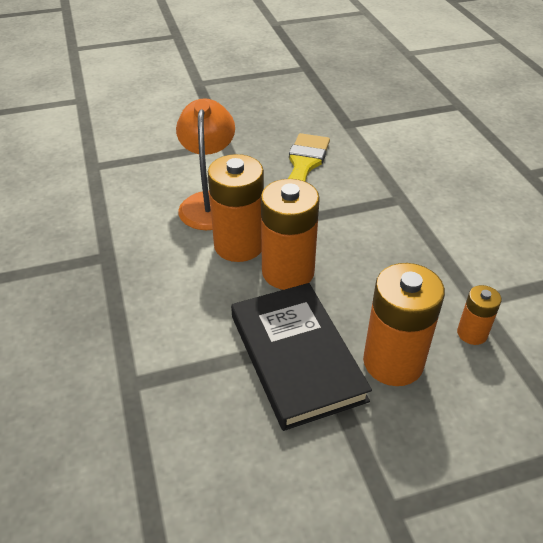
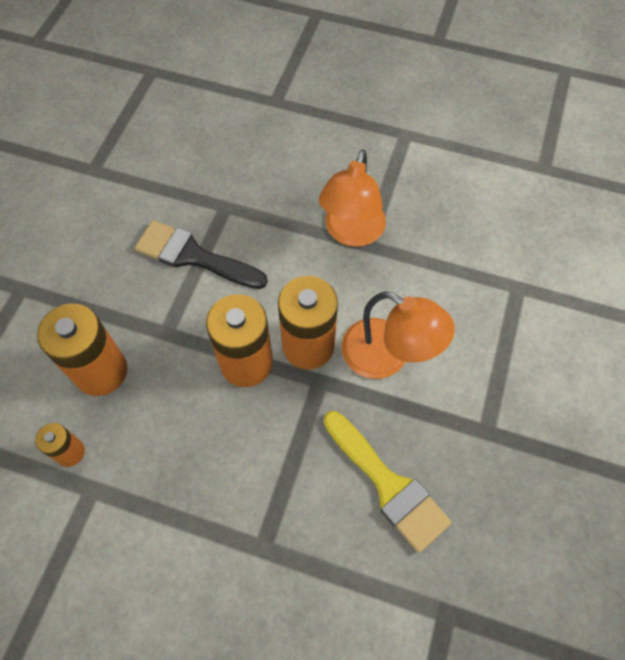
camera: 125 degrees right, 20 degrees up
black book [231,283,372,431] -> none
none -> black brush [135,220,268,289]
none -> orange lamp [319,149,386,247]

